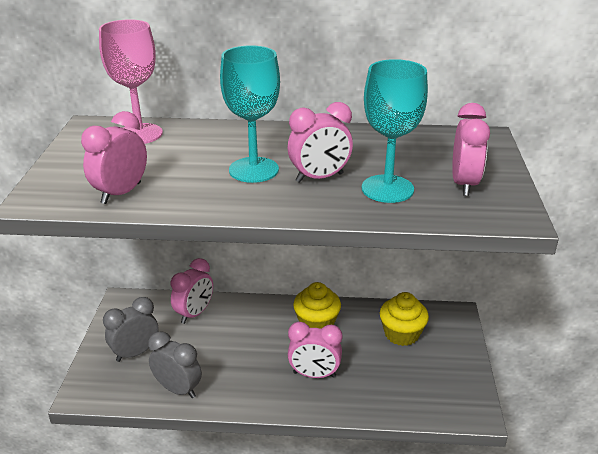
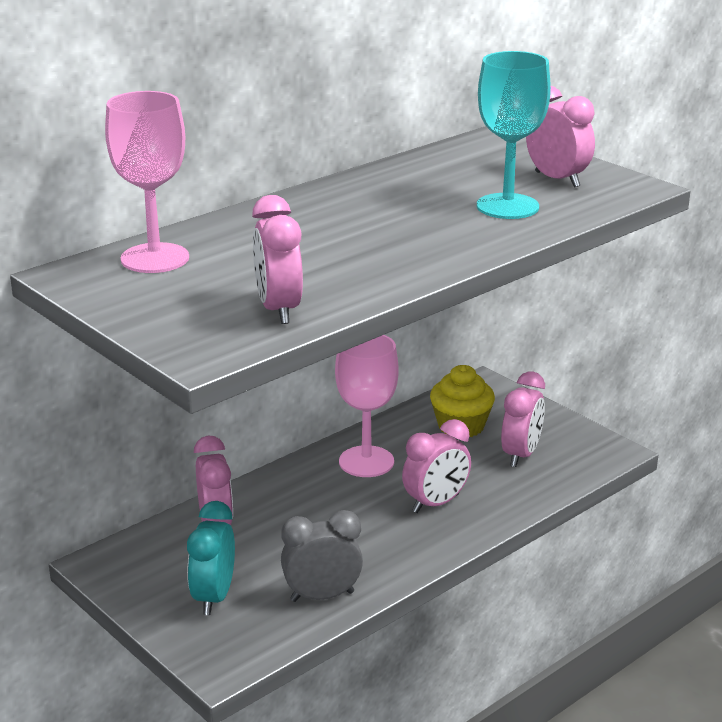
camera: 45 degrees left, 5 degrees down
grey clock [103,297,159,362] -> turquoise clock [187,501,235,615]
turquoise goblet [220,45,280,183] -> none
pink clock [288,102,353,183] -> pink clock moved to [501,372,545,467]
yellow cupcake [293,282,341,329] -> pink goblet [335,335,399,477]

